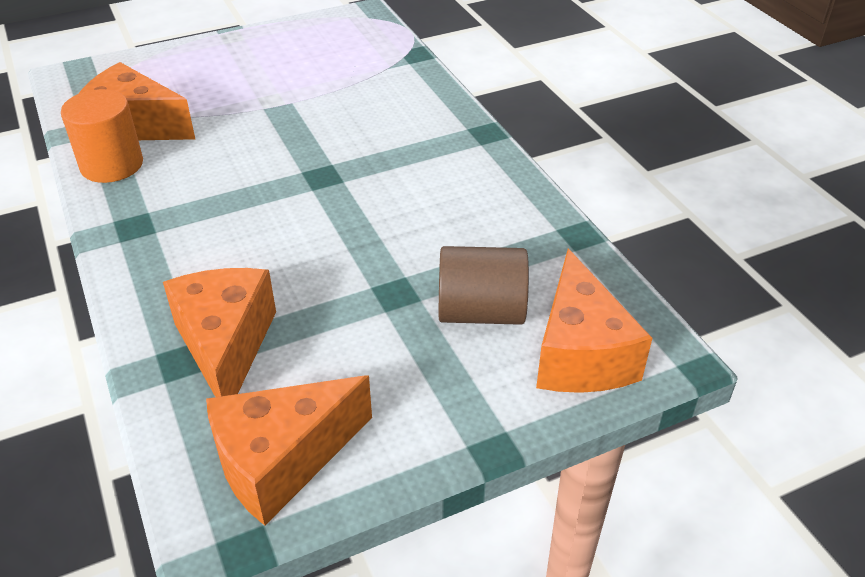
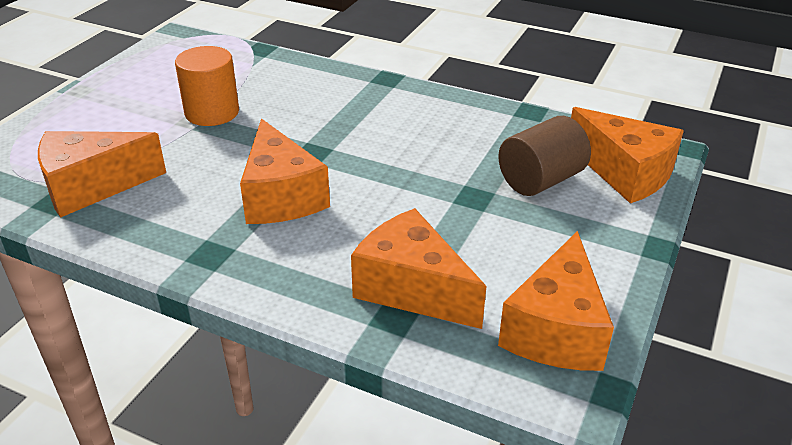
camera: 40 degrees left, 5 degrees down
orange cylinder [61,89,143,183] -> orange cylinder moved to [175,46,239,126]
none -> orange cheese [240,119,330,224]

